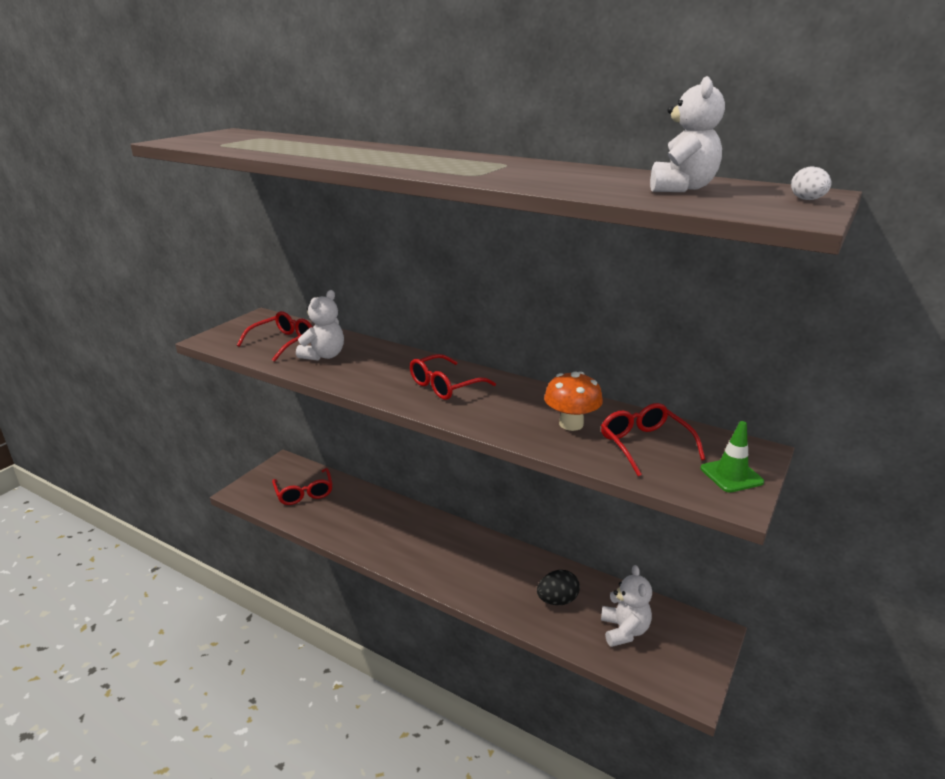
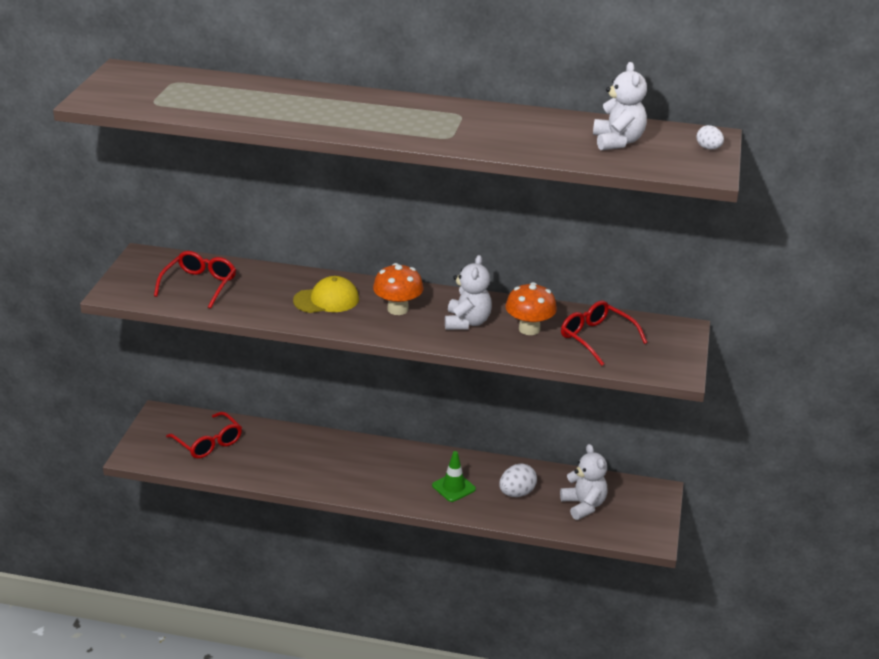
camera: 20 degrees left, 5 degrees up
white teddy bear [296,290,344,361] -> white teddy bear moved to [445,255,492,330]
red glasses [410,354,496,400] -> orange mushroom [373,263,424,315]
black egg [537,570,580,605] -> white egg [499,464,537,497]
green traffic cone [700,421,764,492] -> green traffic cone moved to [432,451,476,502]
none -> yellow cap [293,276,359,313]

